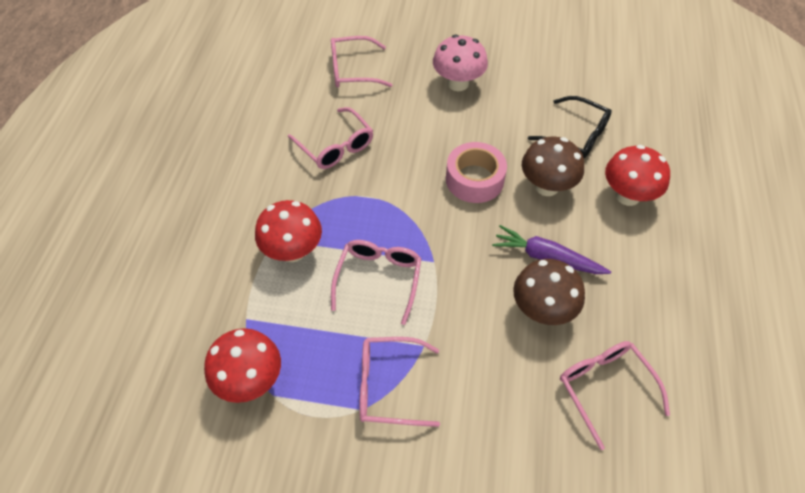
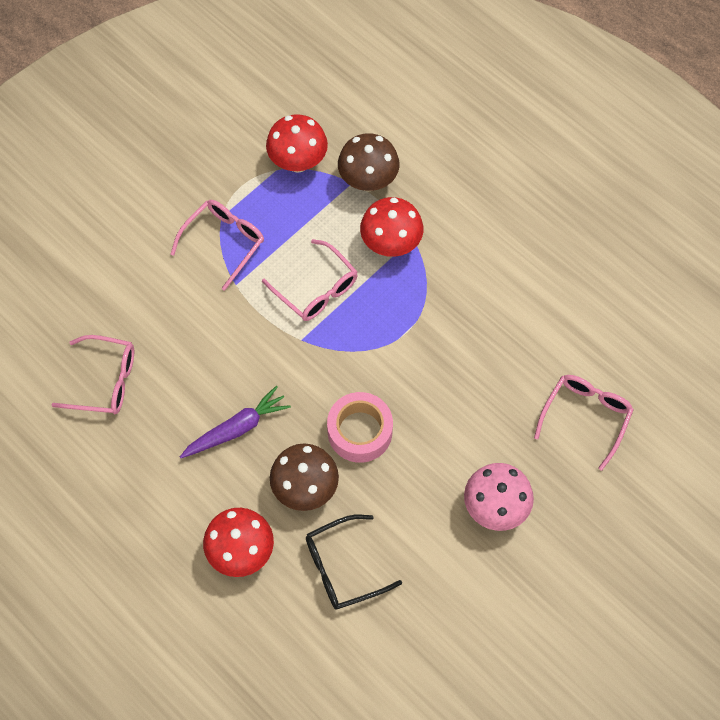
camera: 125 degrees right, 10 degrees up
pink glasses [288,107,373,169] -> none
brown mushroom [513,259,585,325] -> brown mushroom moved to [338,133,400,192]

